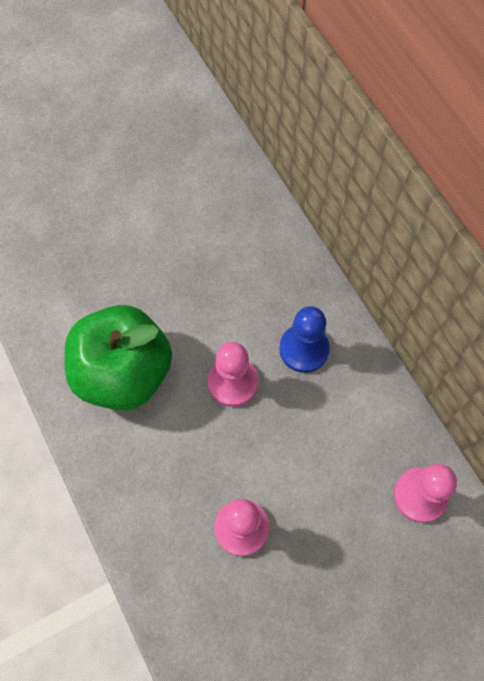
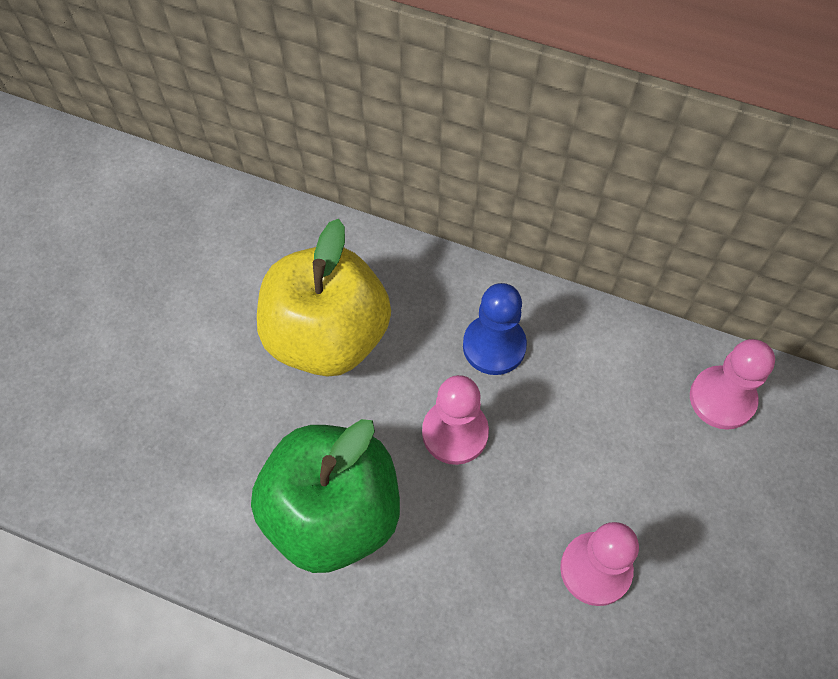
camera: 40 degrees left, 5 degrees down
none -> yellow apple [257,219,391,377]

